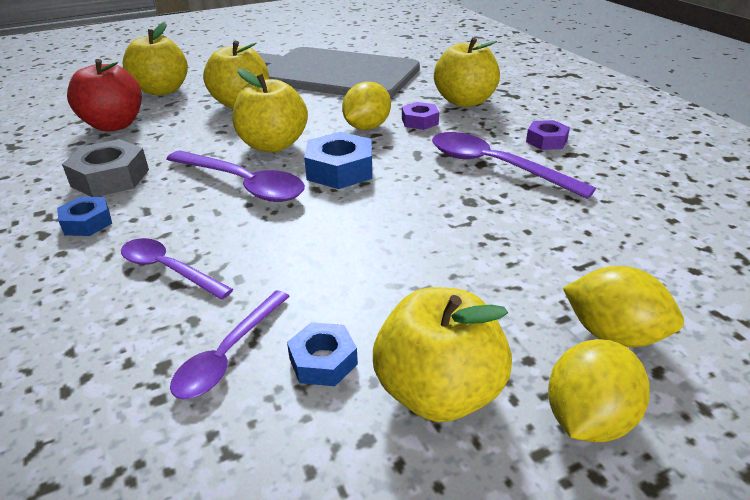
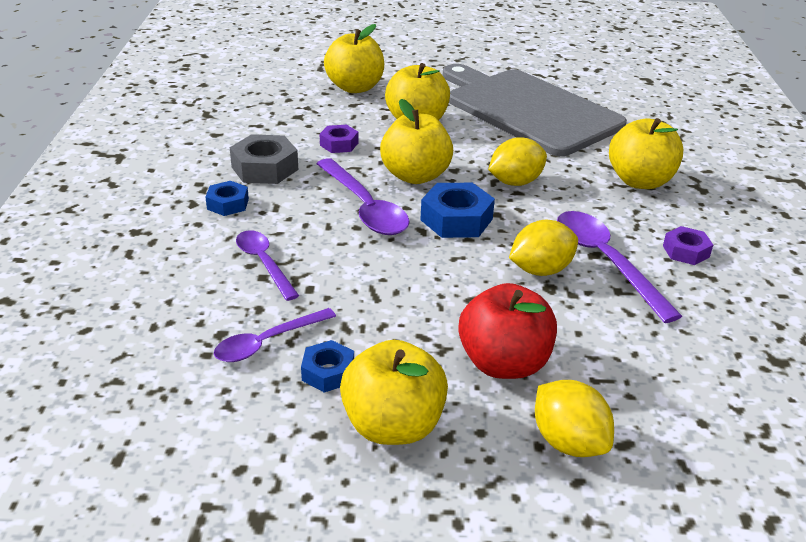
camera: 25 degrees right, 0 degrees up
red apple [67,59,142,132] -> red apple moved to [458,283,557,379]
purple nut [402,102,439,130] -> purple nut moved to [320,125,359,153]
yellow lemon [548,339,650,442] -> yellow lemon moved to [509,220,578,276]

